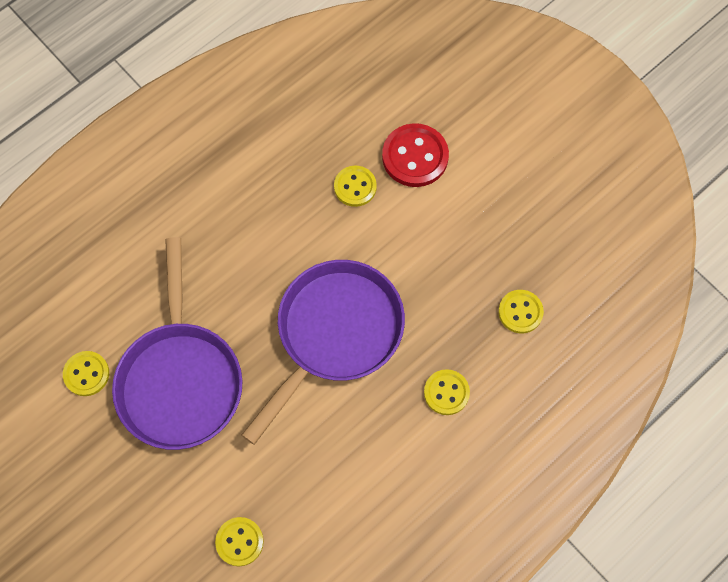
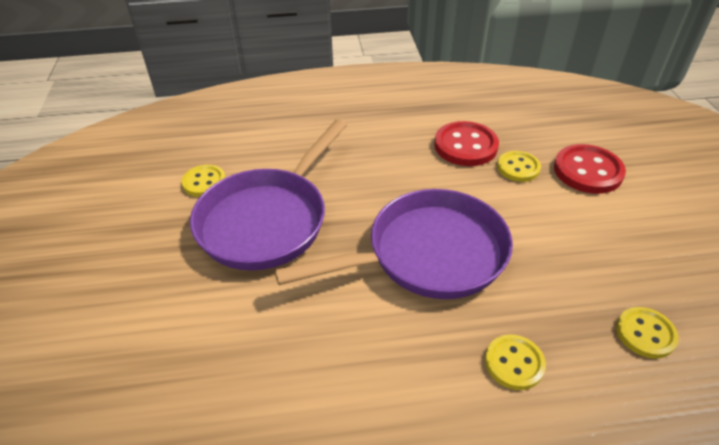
camera: 35 degrees right, 25 degrees down
yellow button [215,517,264,566] -> none
none -> red button [434,121,499,166]

